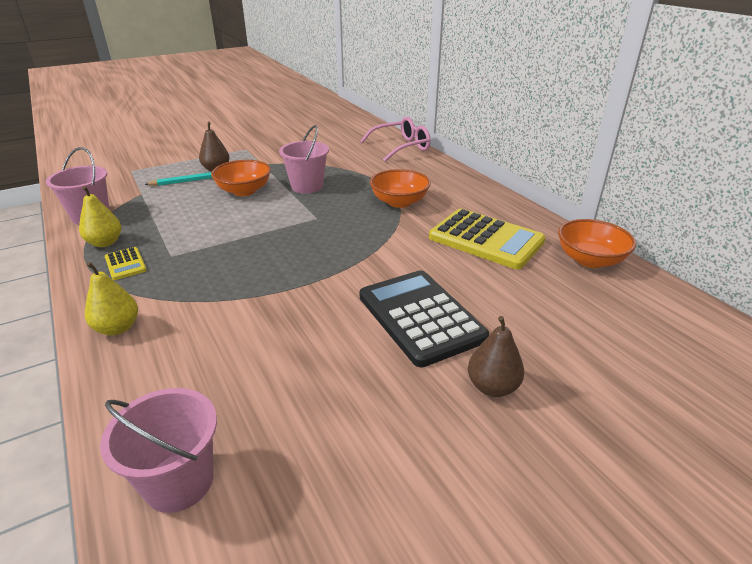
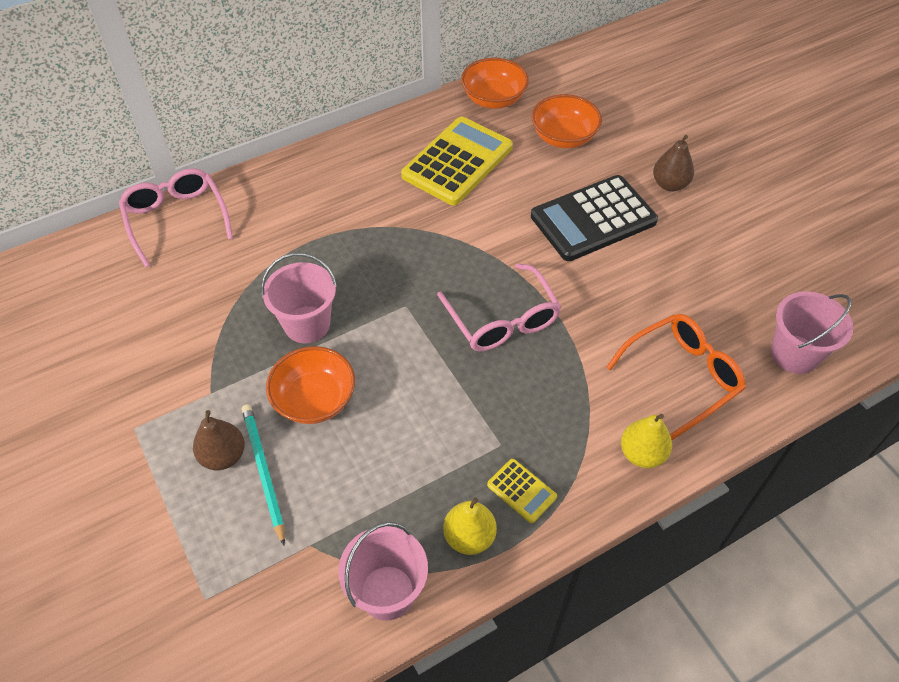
camera: 90 degrees left, 20 degrees up
yellow calculator [105,247,147,280] -> yellow calculator turned 75 degrees clockwise [487,459,557,523]
orange bowl [370,169,431,208] -> orange bowl moved to [531,94,602,148]
none -> pink glasses [437,263,561,351]
none -> orange glasses [606,314,746,440]

